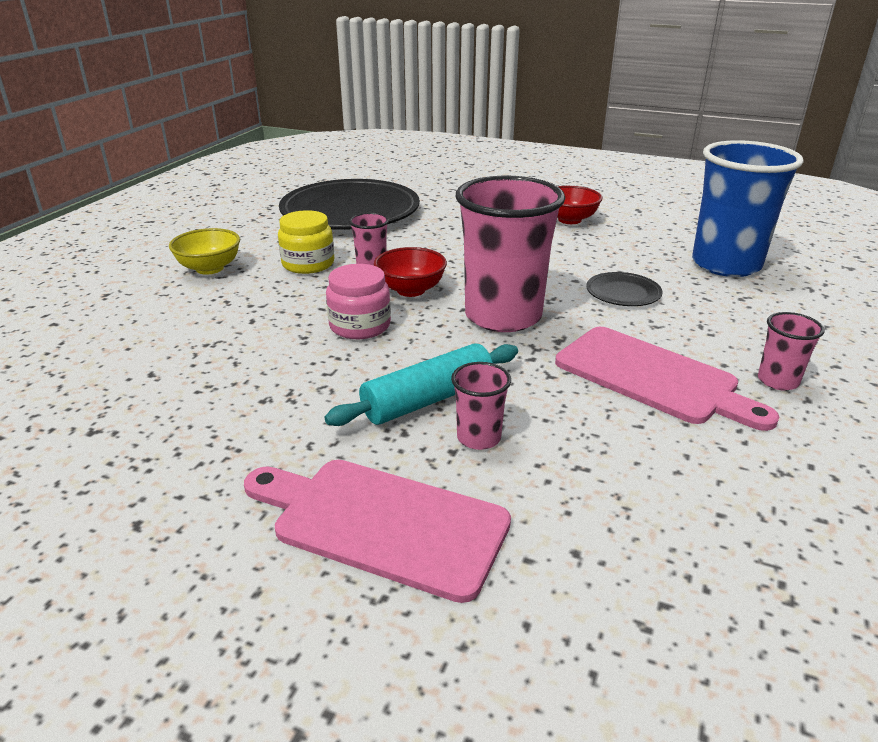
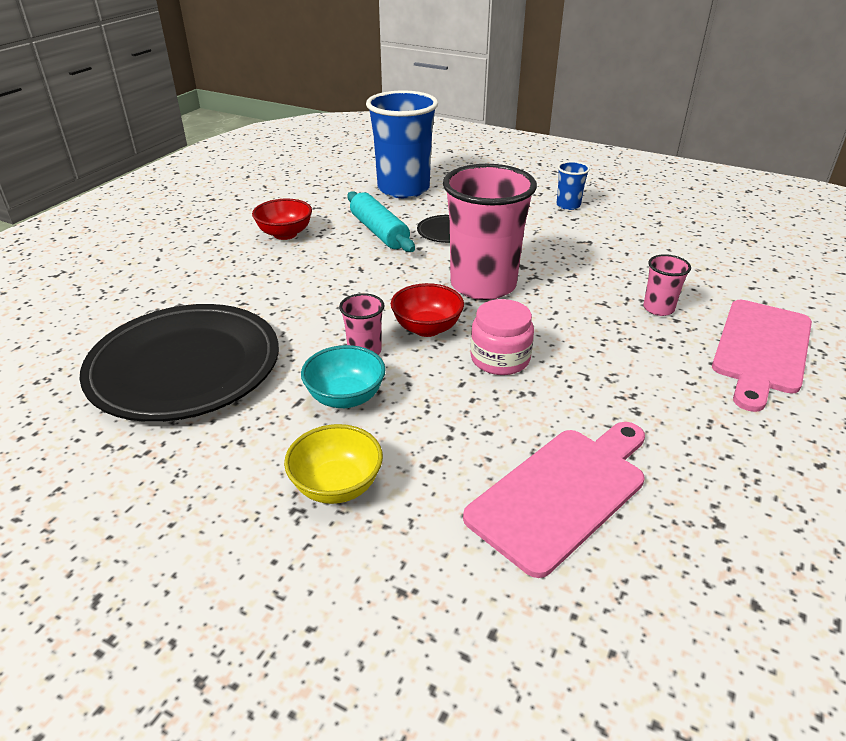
camera: 85 degrees left, 5 degrees up
yellow jar [278,210,334,274] -> turquoise bowl [301,345,386,408]
turquoise rolling pin [324,343,518,426] -> turquoise rolling pin moved to [347,191,415,252]
pink cutting board [555,327,779,431] -> pink cutting board moved to [463,422,645,578]
pink cup [758,312,825,390] -> blue cup [557,161,590,210]

